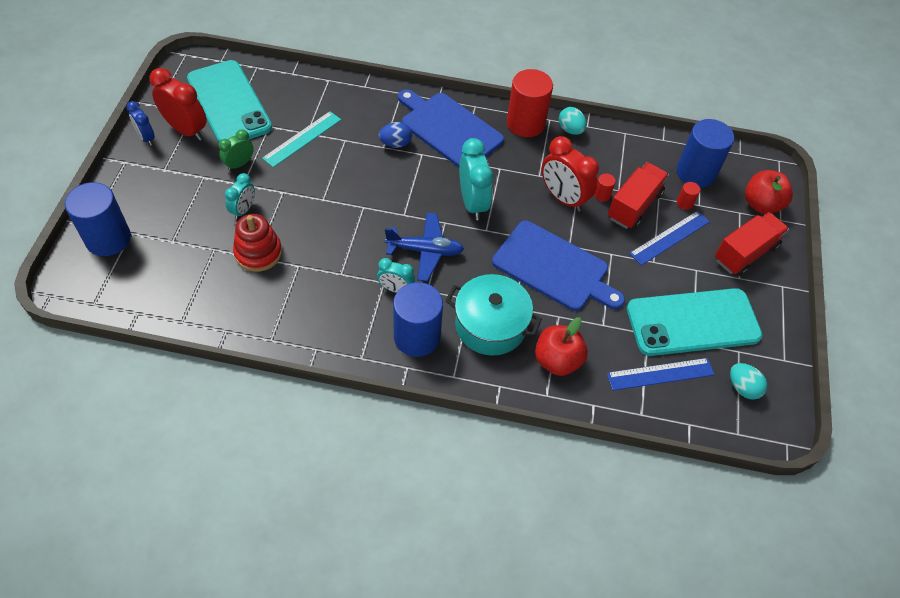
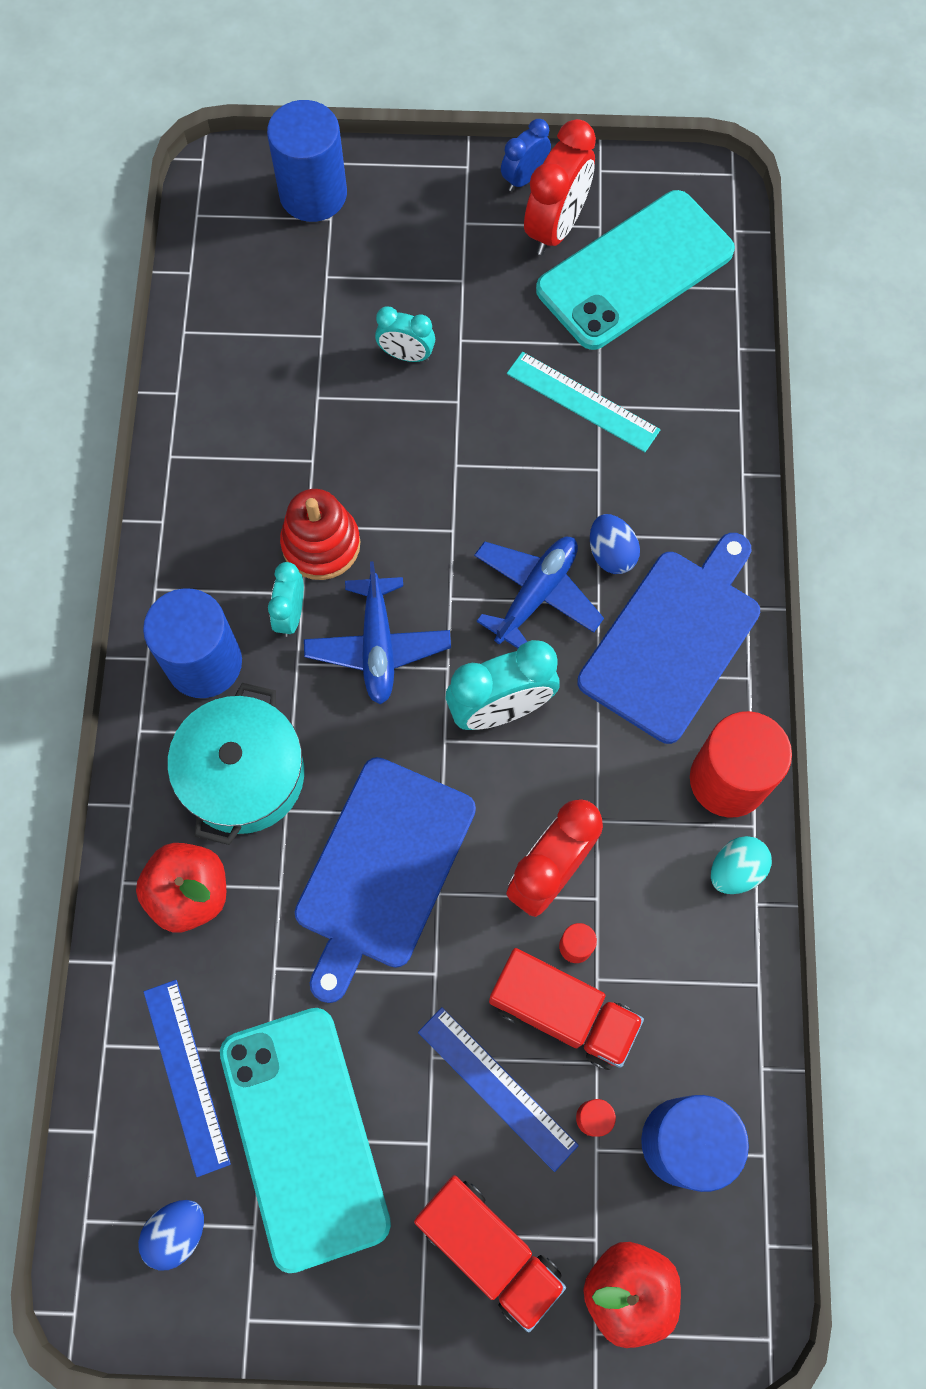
camera: 85 degrees right, 15 degrees up
green clock [219,129,254,171] -> none
red stacking toy [233,214,282,272] -> red stacking toy moved to [280,489,360,580]
turquoise egg [730,363,767,400] -> blue egg [138,1200,204,1270]
none -> blue plane [474,537,604,648]

